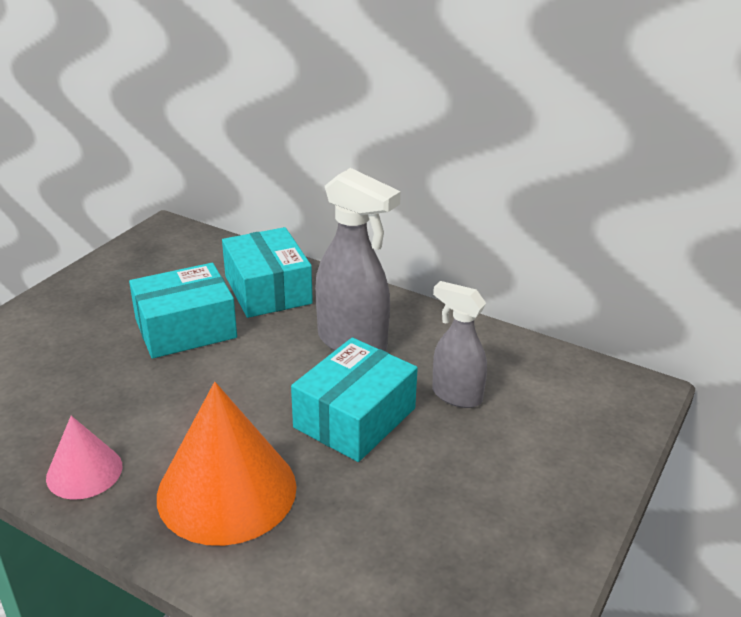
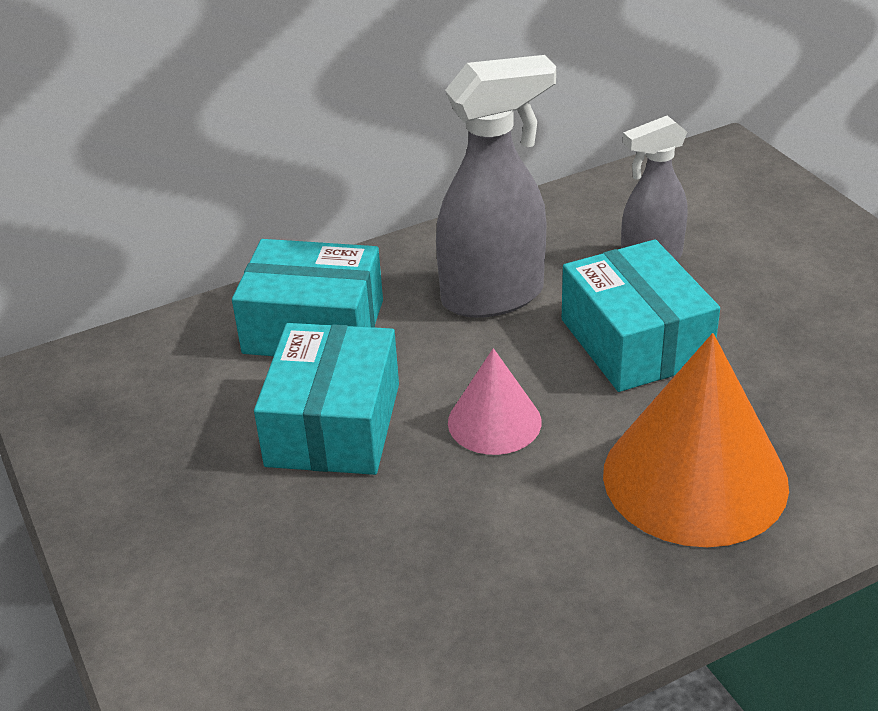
camera: 55 degrees left, 5 degrees up
pink cone [46,416,122,499] -> pink cone moved to [448,348,542,455]

